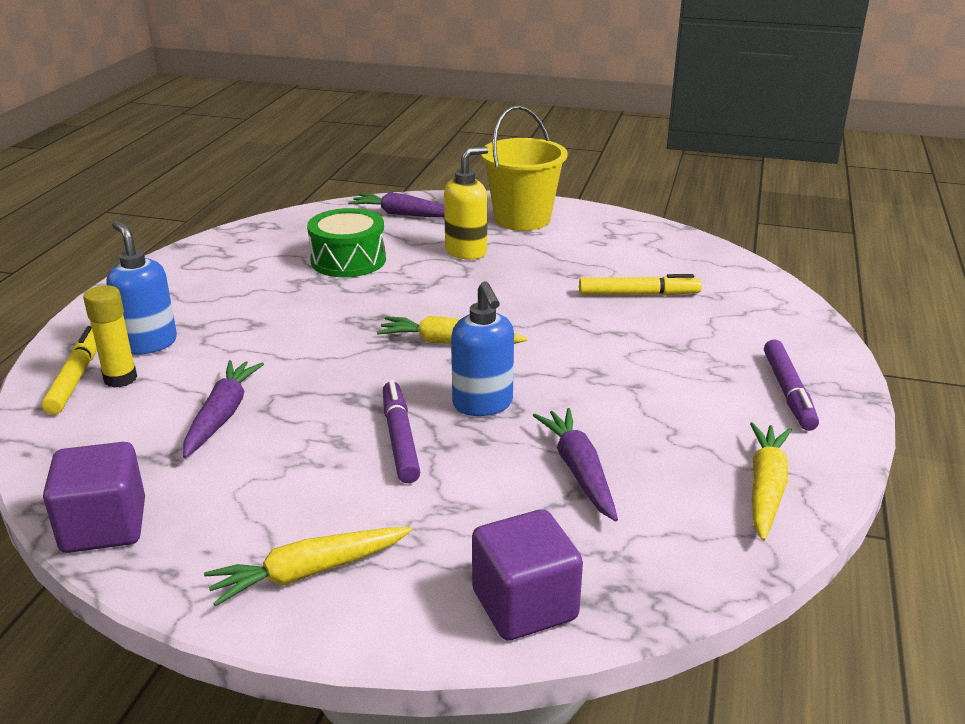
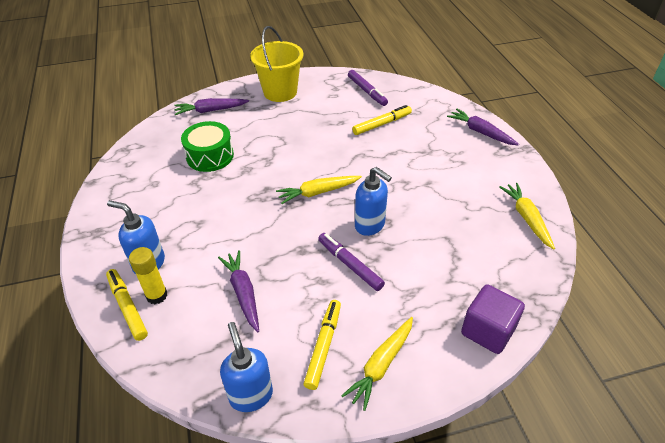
camera: 30 degrees left, 15 degrees up
purple cube [43,442,145,553] -> blue soap dispenser [220,322,273,412]
yellow soap dispenser [444,146,488,260] -> none
purple carrot [533,408,618,521] -> purple carrot moved to [447,109,519,146]
purple marker [764,339,819,431] -> purple marker moved to [348,70,388,106]
none -> yellow marker [303,300,341,390]

